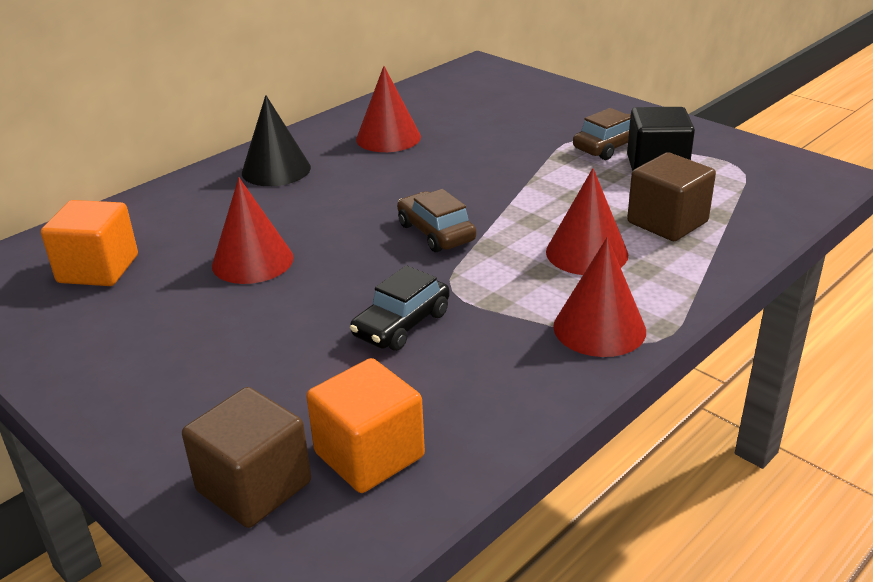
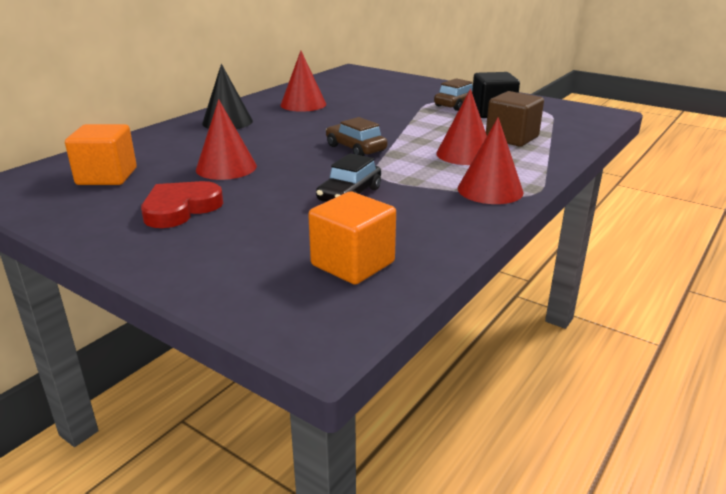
camera: 10 degrees left, 5 degrees down
brown cube [182,387,311,528] -> none
none -> red heart [141,181,223,228]

